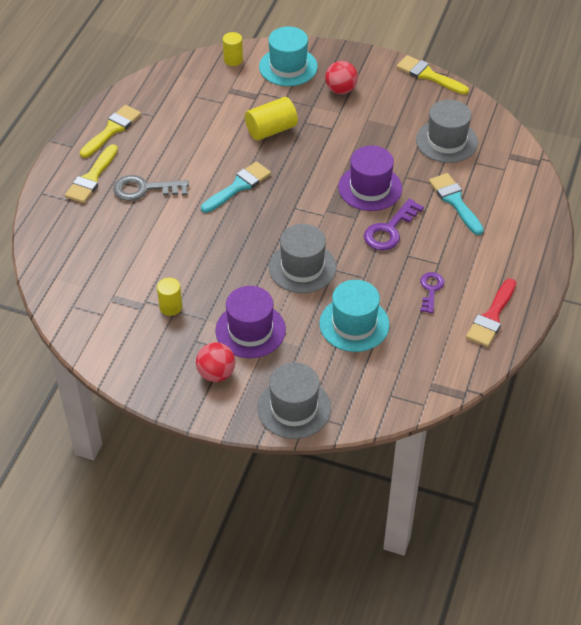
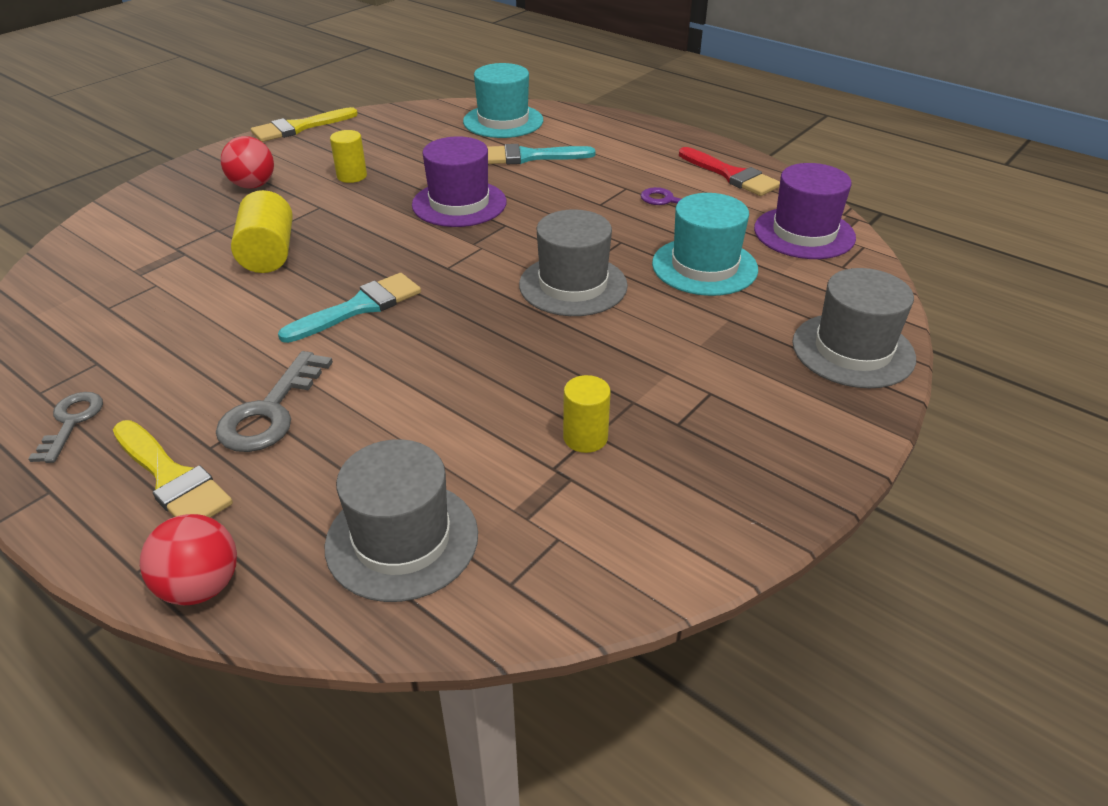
camera: 70 degrees left, 10 degrees down
yellow brush [80,105,141,158] -> grey key [28,392,103,463]
red ball [196,342,235,382] -> red ball moved to [140,514,237,605]
turquoise brush [201,161,271,213] -> turquoise brush turned 75 degrees clockwise [278,273,421,343]
purple hat [215,286,286,358] -> purple hat moved to [754,163,856,259]
yellow cylinder [223,32,243,66] -> yellow cylinder moved to [330,130,367,183]
turquoise hat [259,27,318,86] -> turquoise hat moved to [463,63,543,138]
purple key [364,199,424,251] -> none
grey hat [416,100,478,163] -> grey hat moved to [325,439,478,602]

